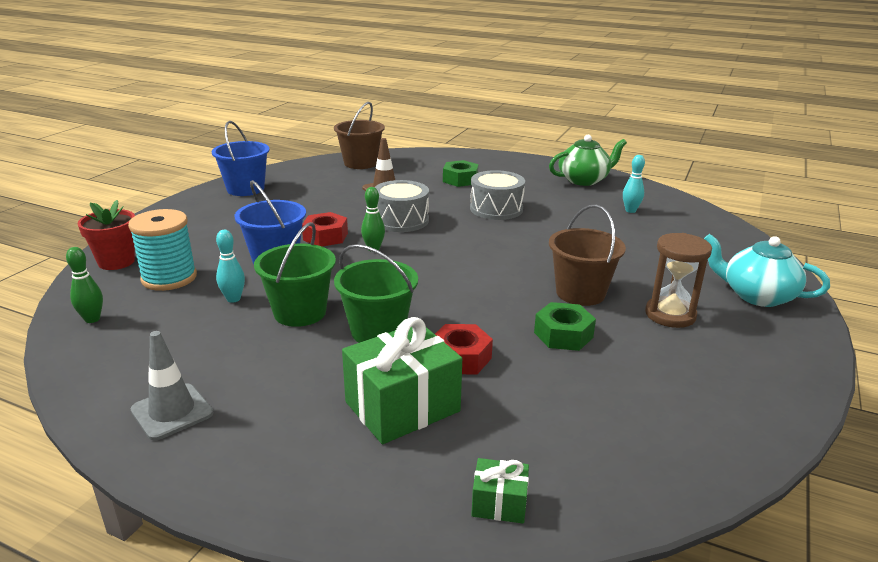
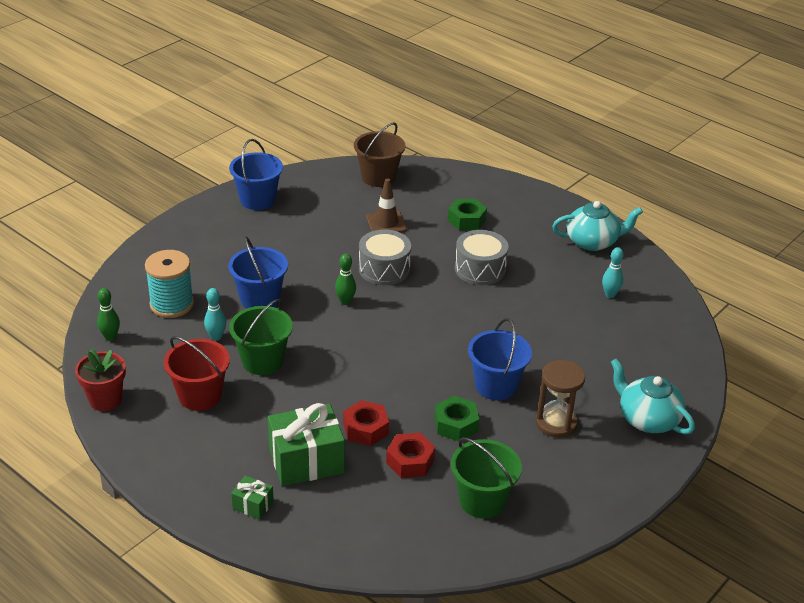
camera: 15 degrees right, 10 degrees up
red flower pot [77,200,135,270] -> red flower pot moved to [75,349,126,411]
grey traffic cone [130,331,213,440] -> none
red nut [302,212,348,246] -> red nut moved to [386,433,435,478]
green bucket [334,244,418,343] -> green bucket moved to [451,437,522,519]
green gift [471,458,529,524] -> green gift moved to [231,475,274,520]
green teapot [549,135,627,186] -> turquoise teapot [552,201,643,251]
brown bucket [549,205,626,306] -> blue bucket [468,318,532,400]
none -> red bucket [164,336,230,411]

